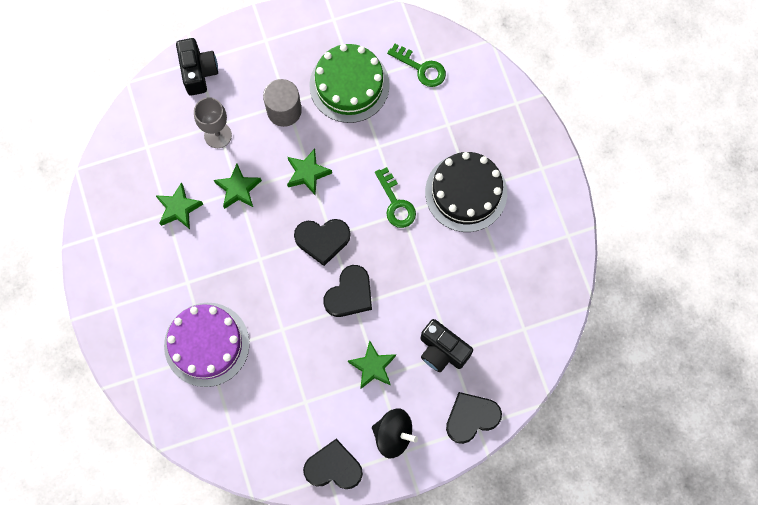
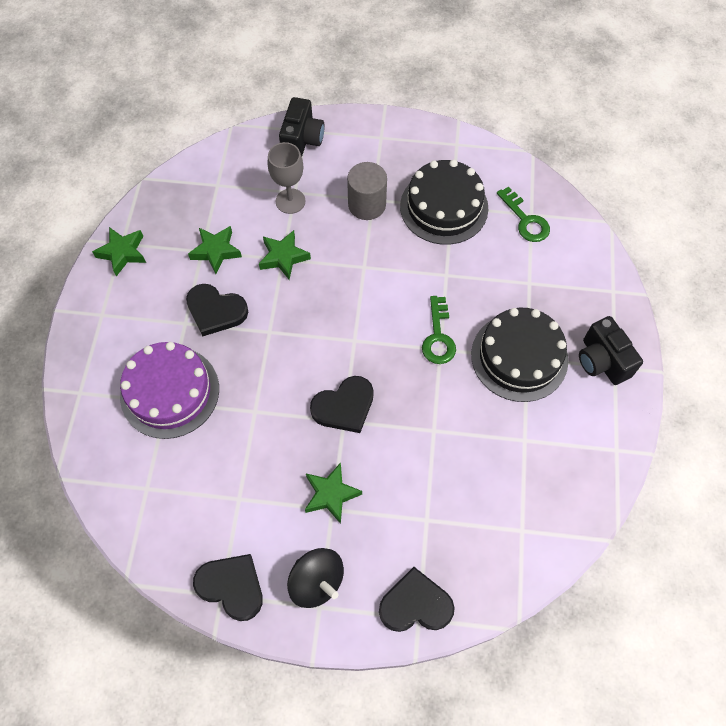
camera: 25 degrees right, 10 degrees down
green star [287,149,332,195] -> green star moved to [92,227,146,276]
black heart [294,219,351,266] -> black heart moved to [186,284,248,336]
green cake [309,44,390,123] -> black cake [400,159,488,245]
black camera [420,319,473,372] -> black camera moved to [579,316,643,385]

